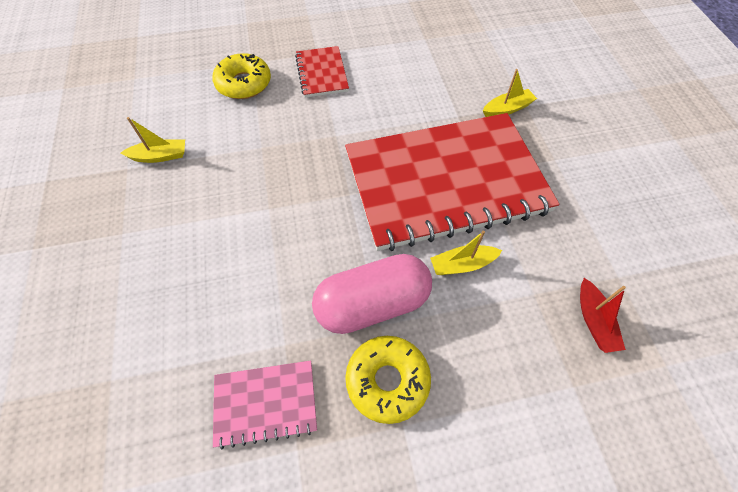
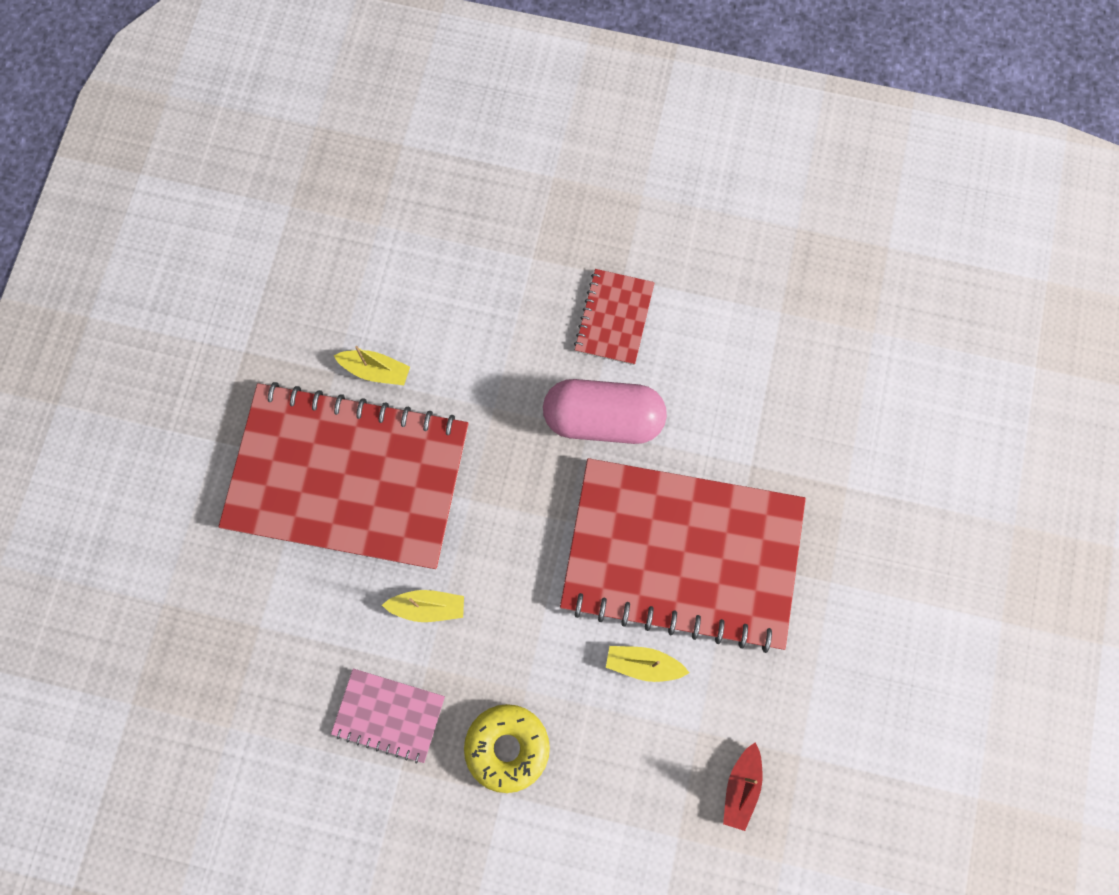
camera: 25 degrees right, 15 degrees up
yellow donut [212,53,271,99] -> none
pink capsule [312,254,432,334] -> pink capsule moved to [543,379,667,444]
yellow boat [483,69,537,117] -> yellow boat moved to [382,590,464,622]
none -> red notebook [218,382,469,569]

